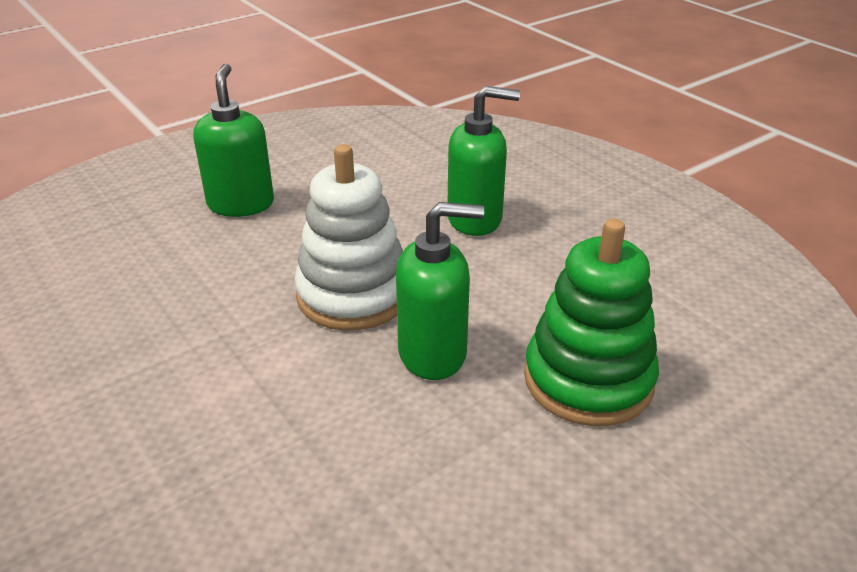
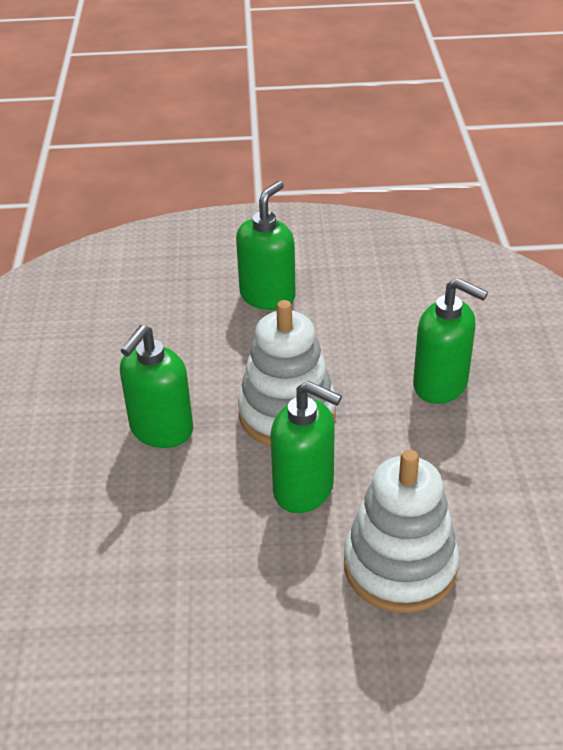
camera: 35 degrees right, 5 degrees up
green stacking toy [524,219,659,426] -> white stacking toy [344,450,459,613]
none -> green soap dispenser [120,325,193,448]

